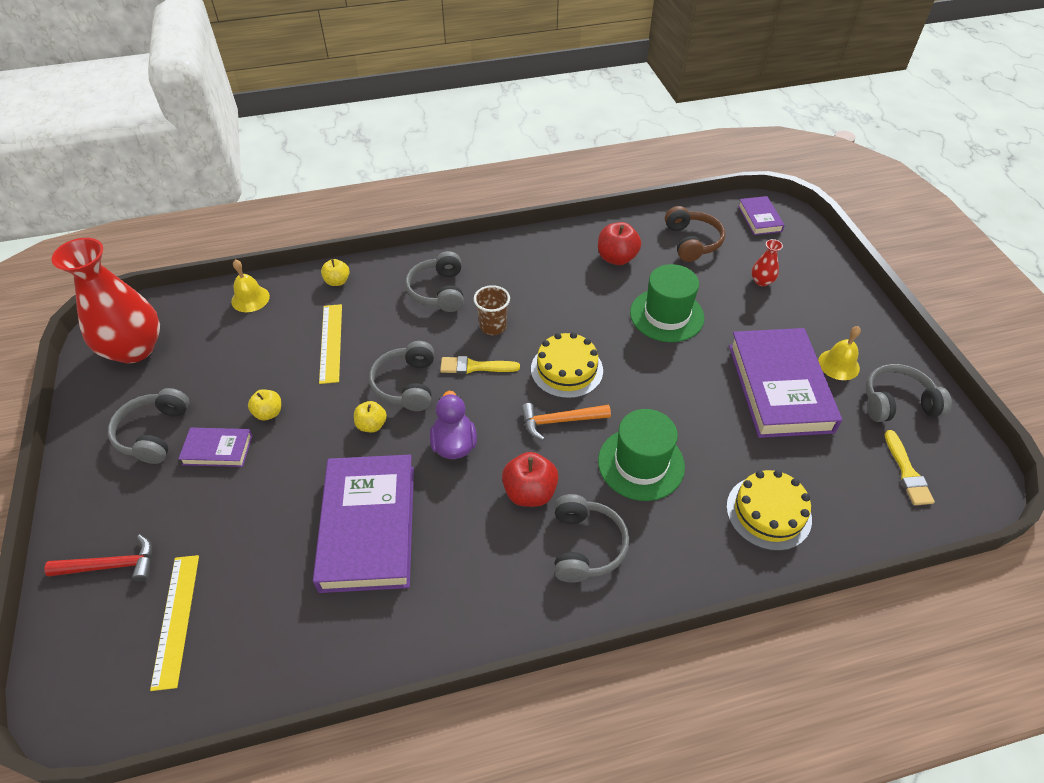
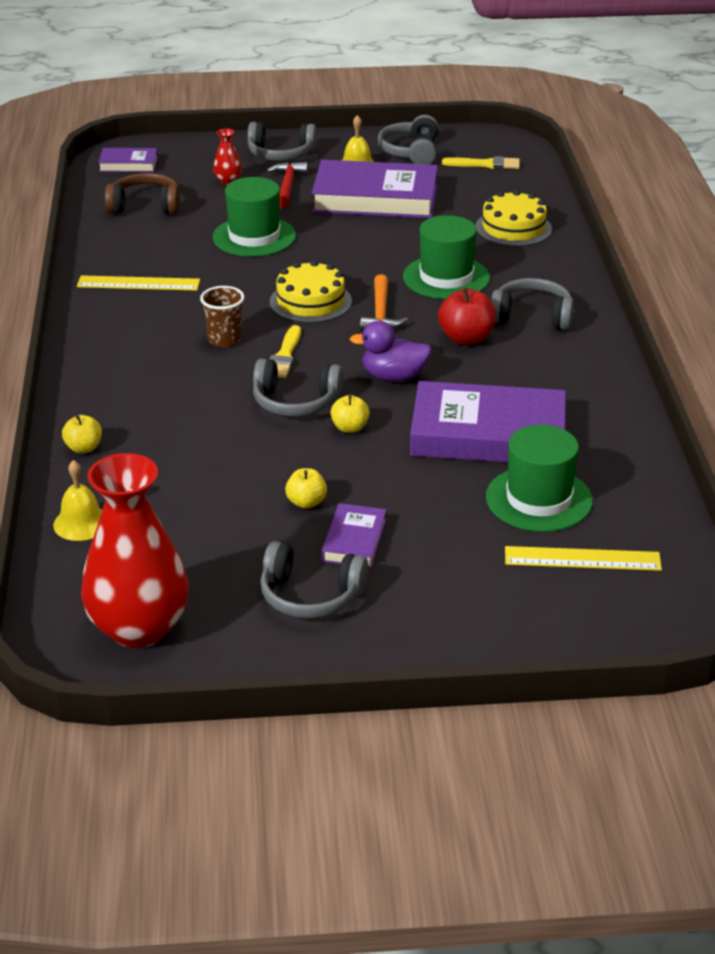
camera: 80 degrees left, 15 degrees down
red hammer [44,535,152,582] -> red hammer moved to [266,162,308,208]
yellow ruler [319,304,342,384] -> yellow ruler moved to [77,275,200,291]
grey headphones [405,251,464,312] -> grey headphones moved to [247,122,317,161]
red apple [598,222,641,265] -> none
none -> green hat [486,425,593,532]

